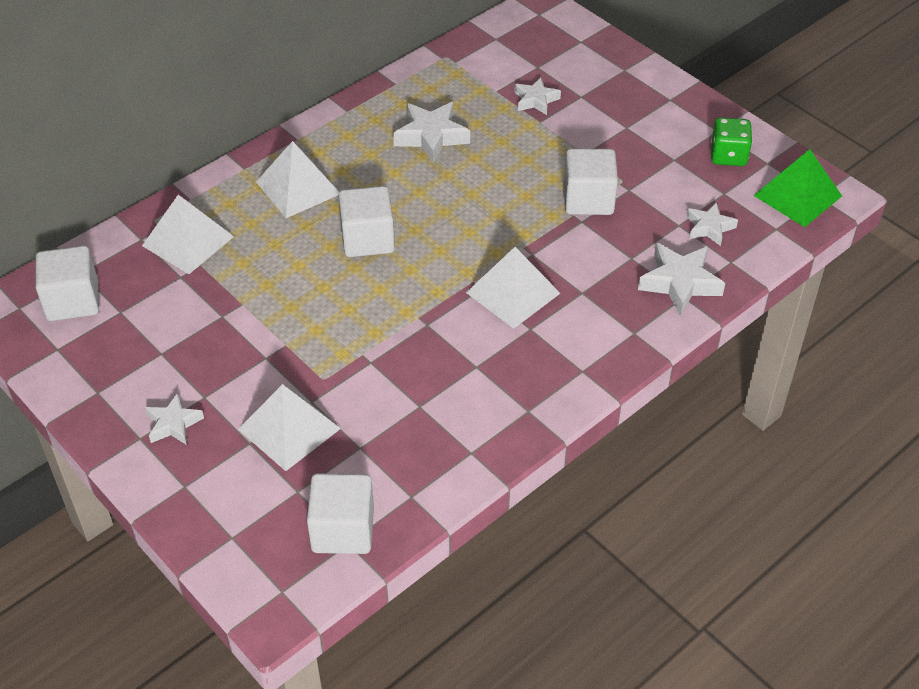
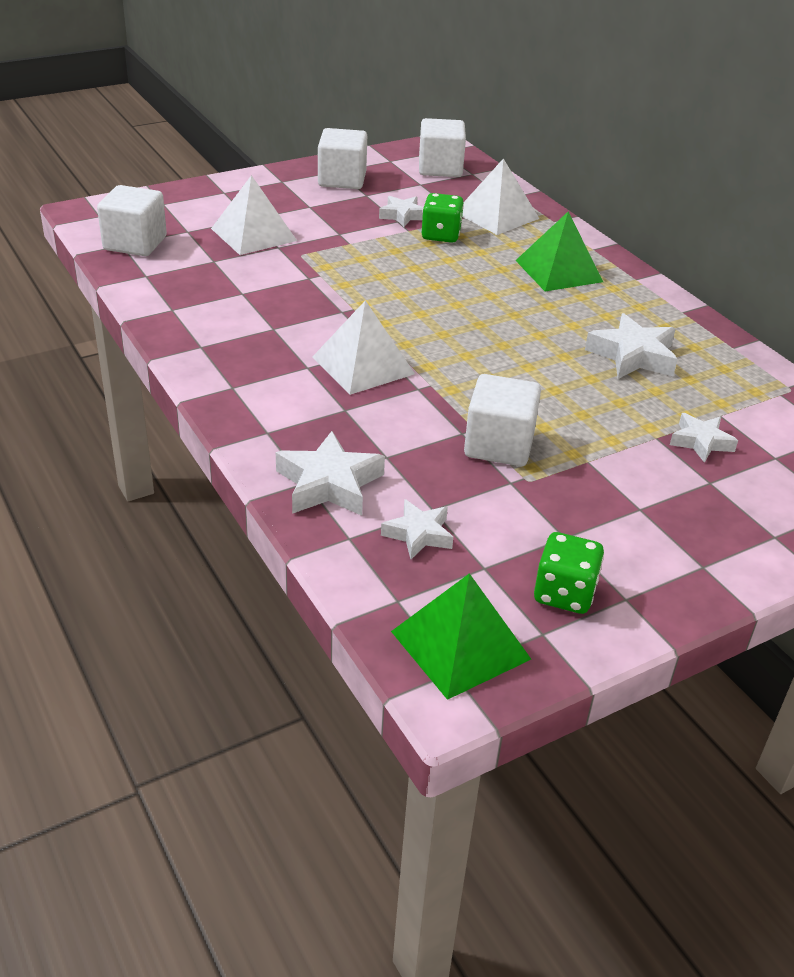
camera: 100 degrees right, 10 degrees down
white star [145,393,204,445] -> white star moved to [379,196,424,227]
white pyramid [256,141,339,218] -> green pyramid [515,211,603,291]
white cube [338,186,395,257] -> white cube moved to [318,128,367,189]
none -> green dice [422,193,464,243]

